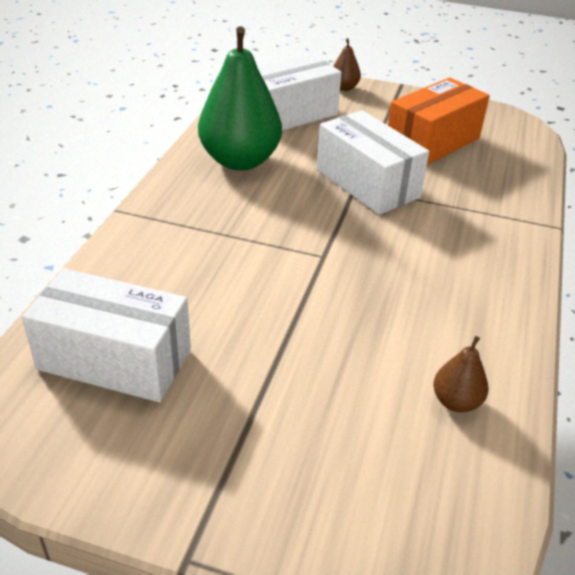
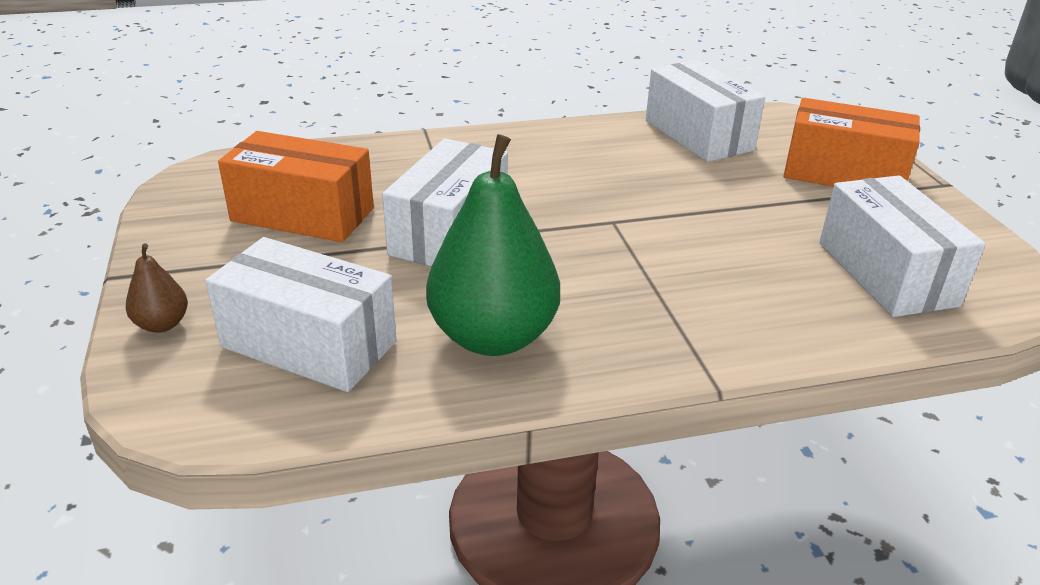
camera: 120 degrees left, 5 degrees down
brown pear [433,336,488,412] -> white box [646,60,765,162]
none -> orange box [784,98,920,187]

